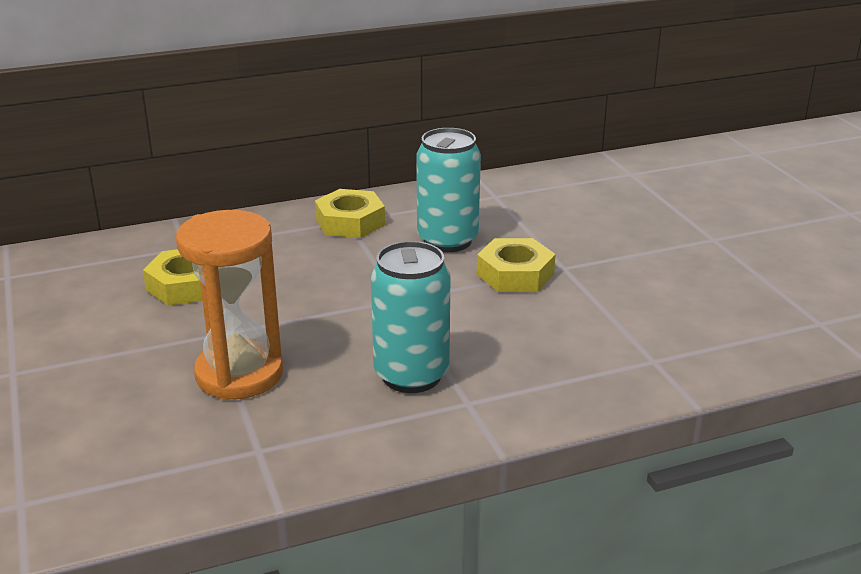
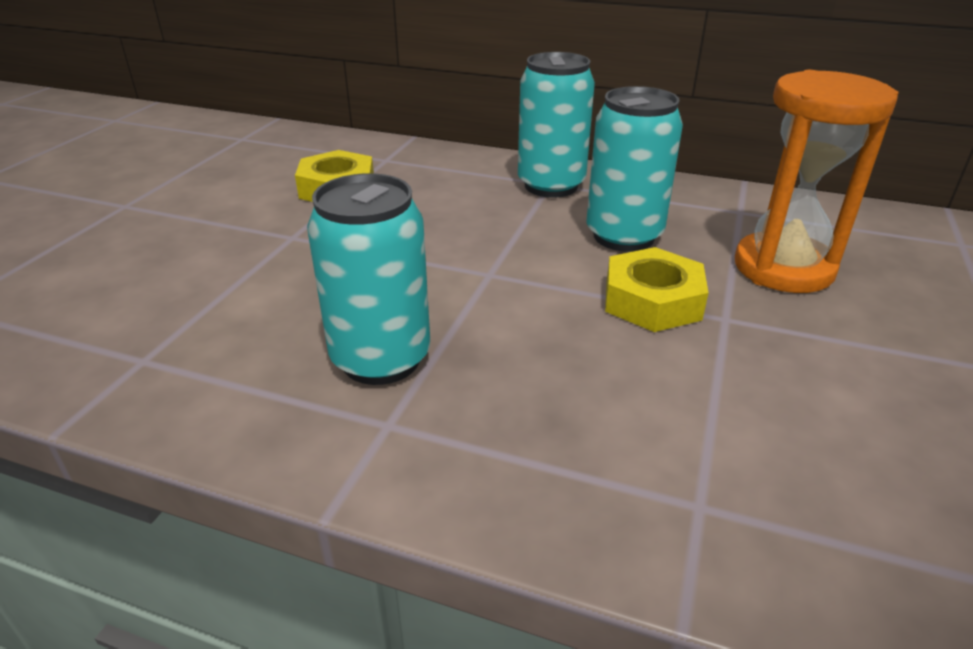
camera: 40 degrees right, 5 degrees up
orange hourglass [176,210,283,400] -> orange hourglass moved to [735,70,899,293]
yellow nut [315,189,385,238] -> turquoise can [518,52,595,198]

